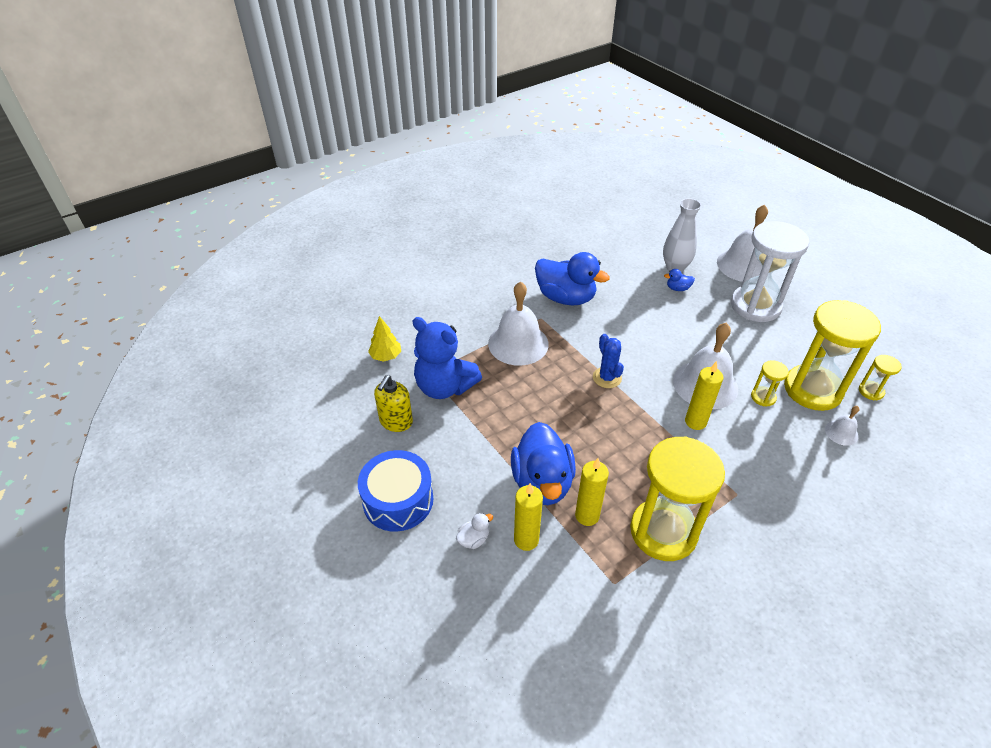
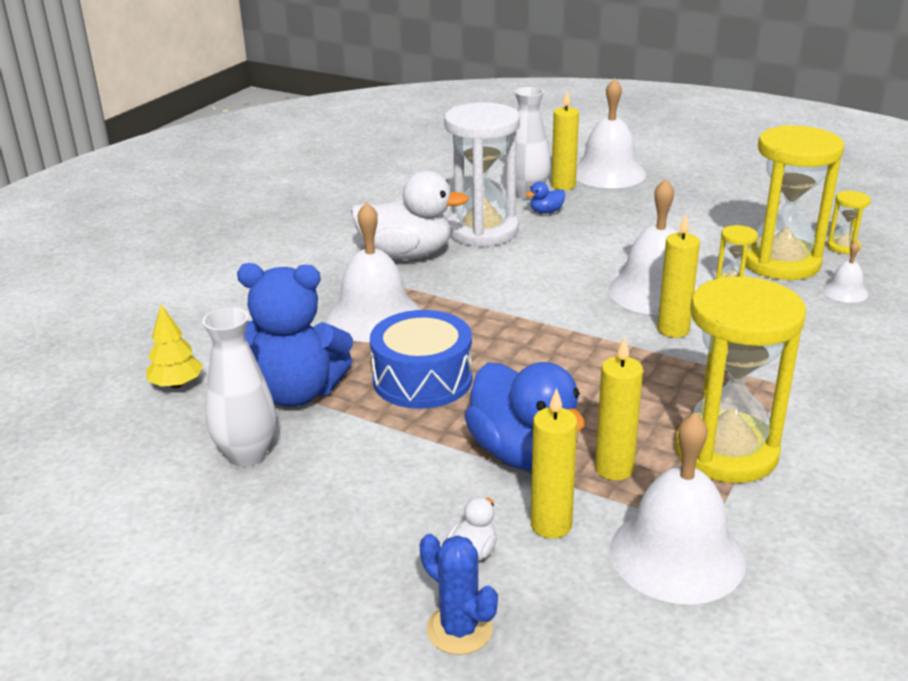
camera: 25 degrees left, 15 degrees down
blue drum [358,450,434,532] -> blue drum moved to [370,310,472,409]
yellow soap dispenser [374,375,413,432] -> white vase [202,307,276,467]
blue duck [535,252,610,305] -> white duck [351,171,469,260]
blue cactus [593,334,624,388] -> blue cactus moved to [420,534,498,655]
white hourglass [731,221,809,322] -> white hourglass moved to [444,103,520,247]
none -> yellow candle [551,91,579,190]
none -> white bell [610,412,746,604]

